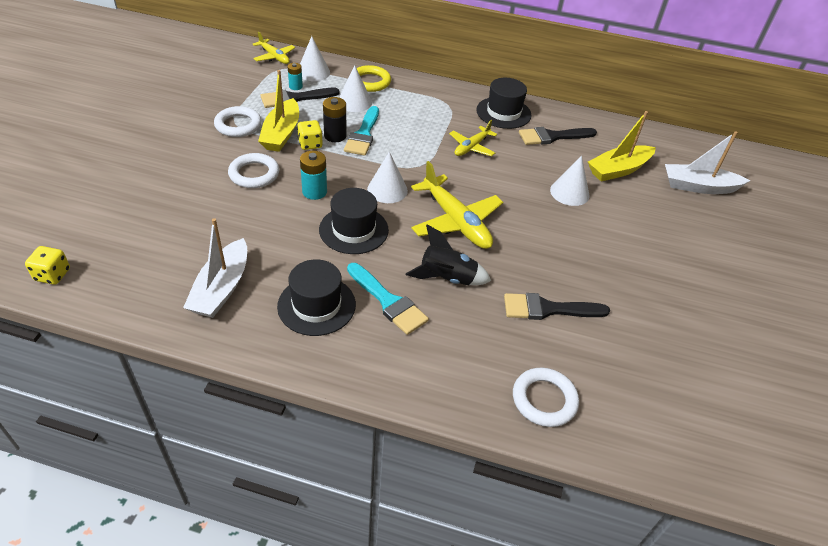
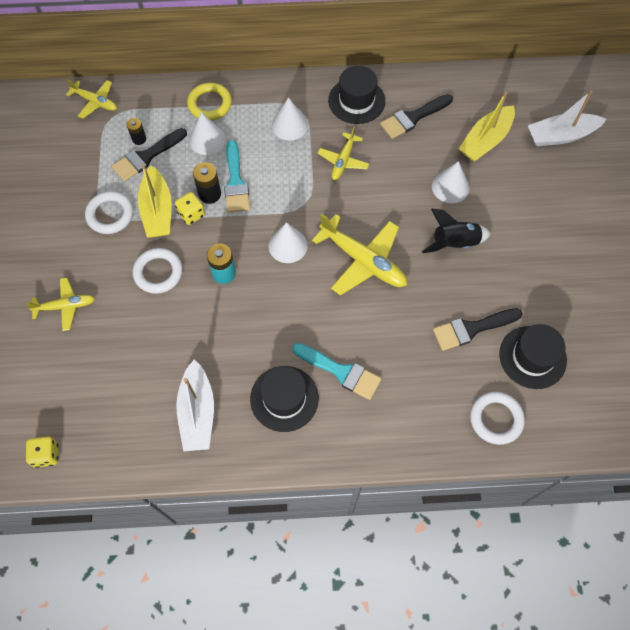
camera: 15 degrees left, 20 degrees up
turquoise battery [288,63,303,90] -> black battery [127,118,146,145]
white cone [300,36,330,81] -> white cone moved to [272,97,308,141]
black hat [319,188,389,254] -> black hat moved to [499,324,567,389]
black rocket [406,224,491,285] -> black rocket moved to [422,208,490,253]
none -> yellow plane [25,278,95,331]

